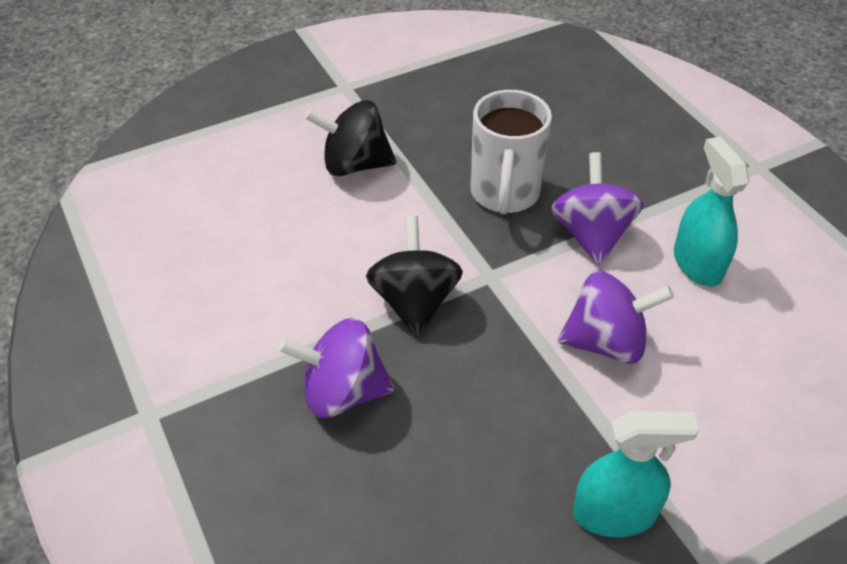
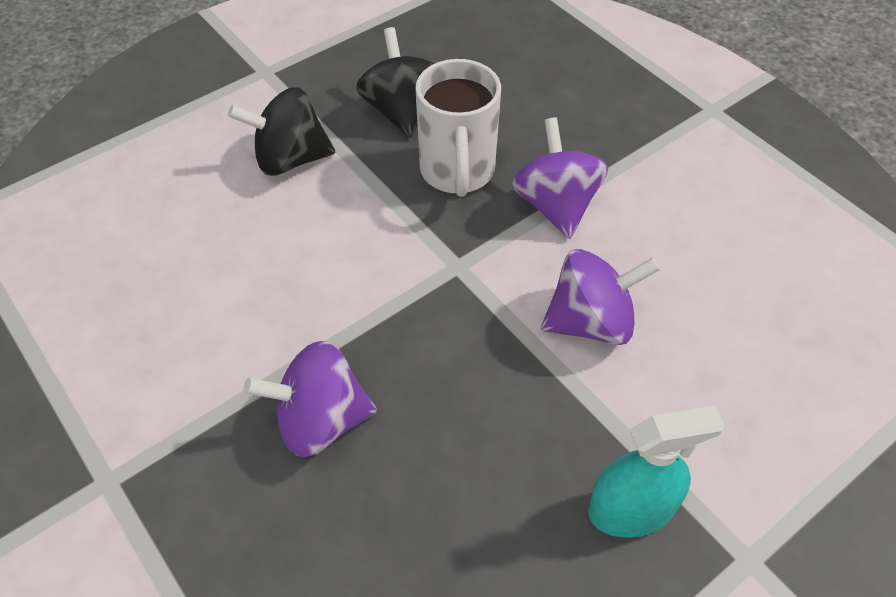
camera: 10 degrees left, 5 degrees up
black spinning top [366,216,463,338] -> black spinning top moved to [356,27,434,138]
turquoise spray bottle [674,137,749,286] -> none

